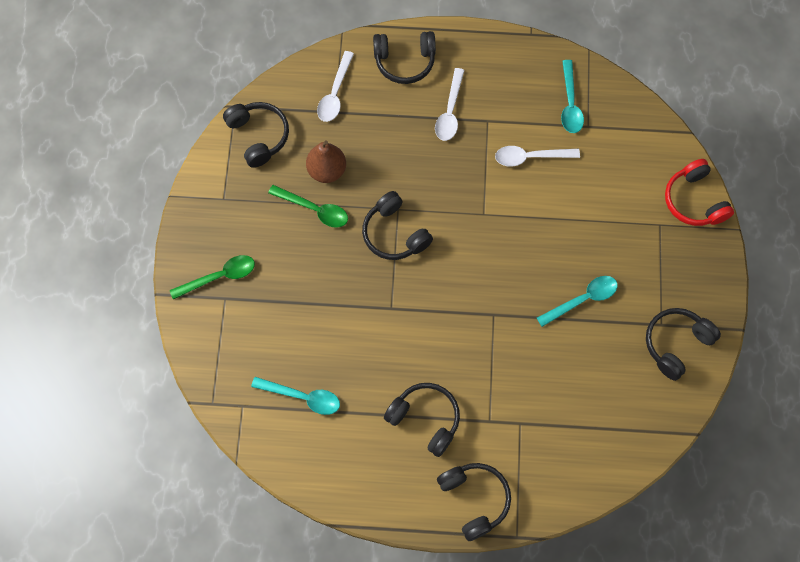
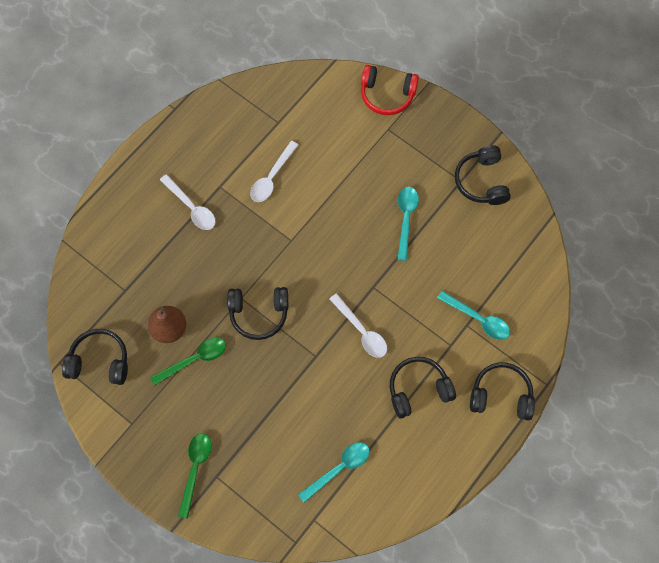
camera: 55 degrees left, 0 degrees up
white spoon [317,51,354,122] -> white spoon moved to [329,293,387,358]
black headphones [373,31,436,84] -> none
turquoise spoon [561,60,584,133] -> turquoise spoon moved to [437,291,510,340]

